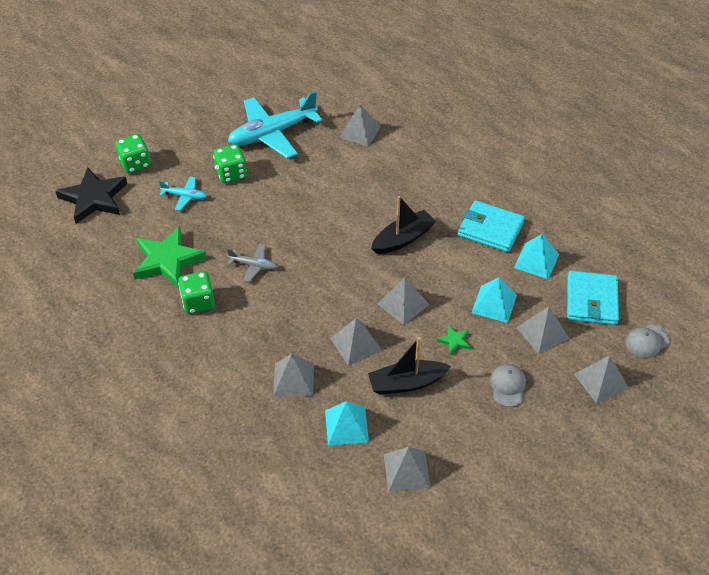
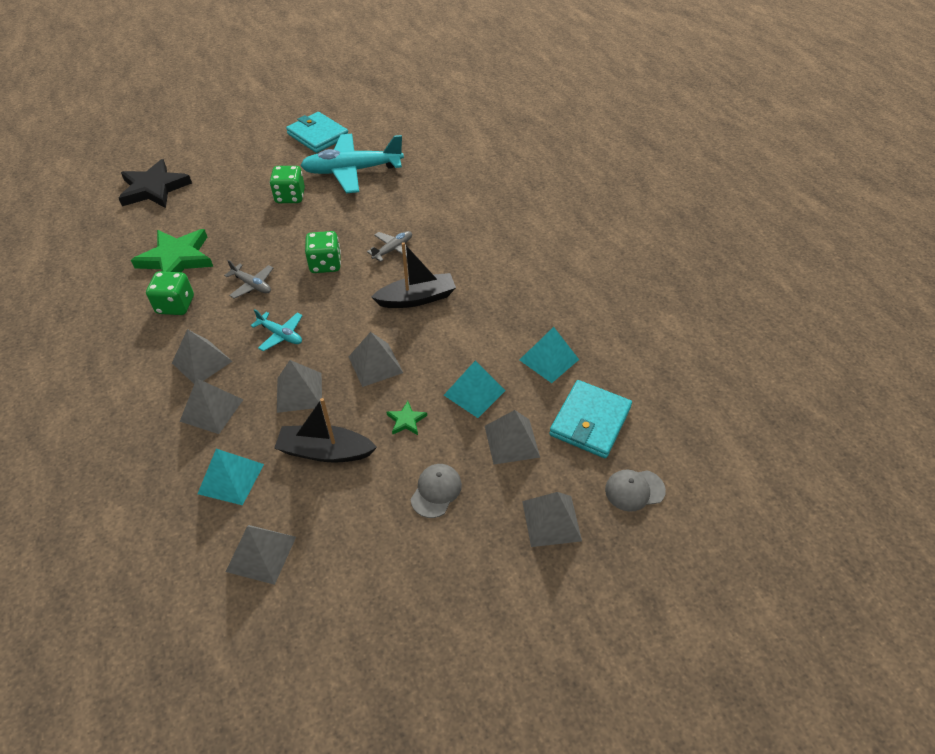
camera: 20 degrees right, 0 degrees up
green dice [115,134,151,173] -> green dice moved to [305,231,341,273]
turquoise plane [159,176,207,211] -> turquoise plane moved to [251,309,303,351]
grey pyramid [339,104,381,146] -> grey pyramid moved to [172,329,232,384]
turquoise wallet [458,200,525,252] -> turquoise wallet moved to [286,112,348,153]
none -> grey plane [367,231,412,262]

